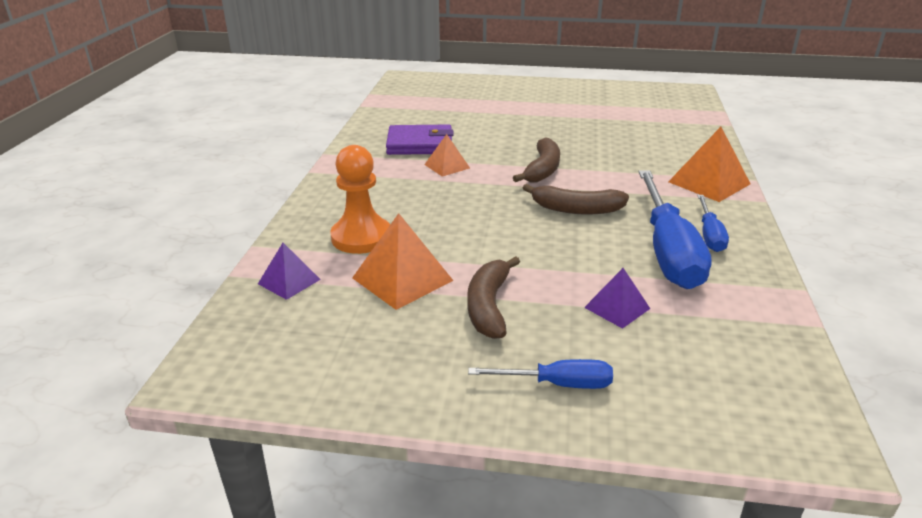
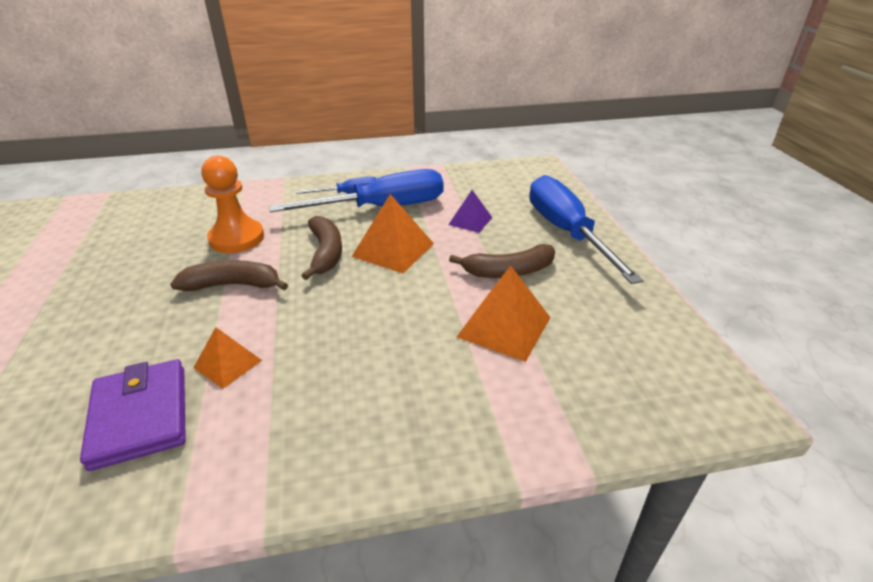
camera: 110 degrees left, 5 degrees up
purple pyramid [258,243,321,300] -> none
orange pawn [330,145,390,254] -> orange pawn moved to [201,156,264,253]
blue screwdriver [468,359,613,389] -> blue screwdriver [529,175,644,284], size x1.99
orange pyramid [668,127,751,202] -> orange pyramid moved to [352,194,434,273]

